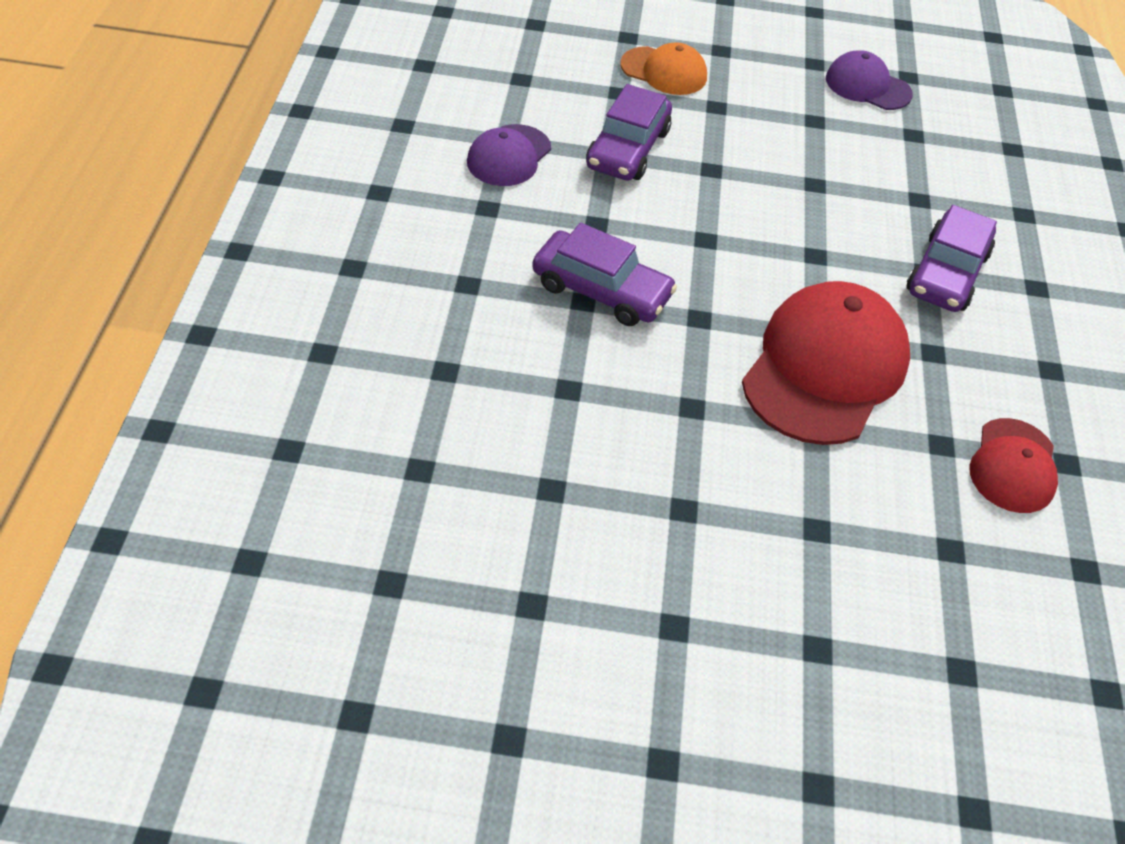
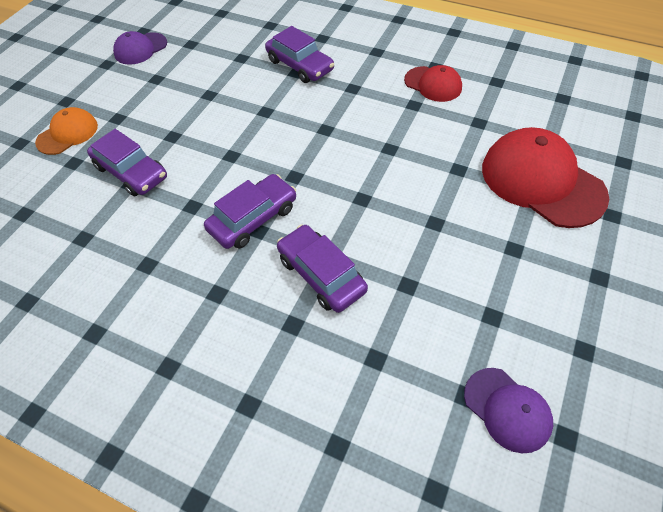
camera: 65 degrees left, 5 degrees up
purple cap [467,124,551,186] -> purple cap moved to [464,368,553,453]
red cap [742,281,910,445] -> red cap moved to [482,127,609,228]
none -> purple car [277,225,368,313]

